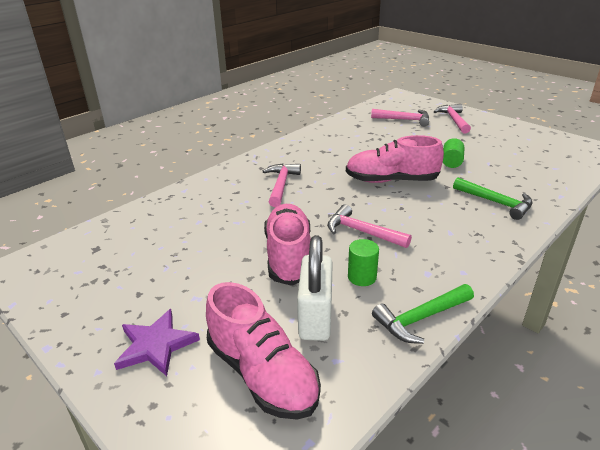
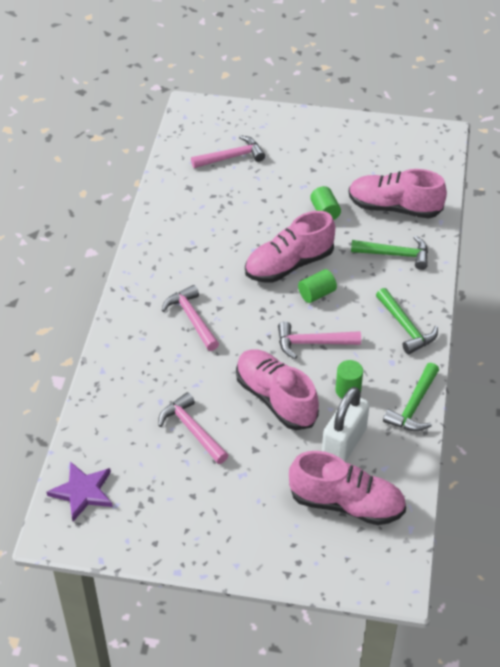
camera: 35 degrees left, 15 degrees up
purple star [114,309,200,376] -> purple star moved to [47,462,113,521]
white padlock [297,235,333,341] -> white padlock turned 60 degrees clockwise [322,387,370,462]
pink hammer [434,104,471,134] -> pink hammer moved to [158,392,228,464]
none -> green cylinder [298,269,337,303]
none -> pink shoe [349,169,447,218]
none -> green hammer [376,288,438,354]

